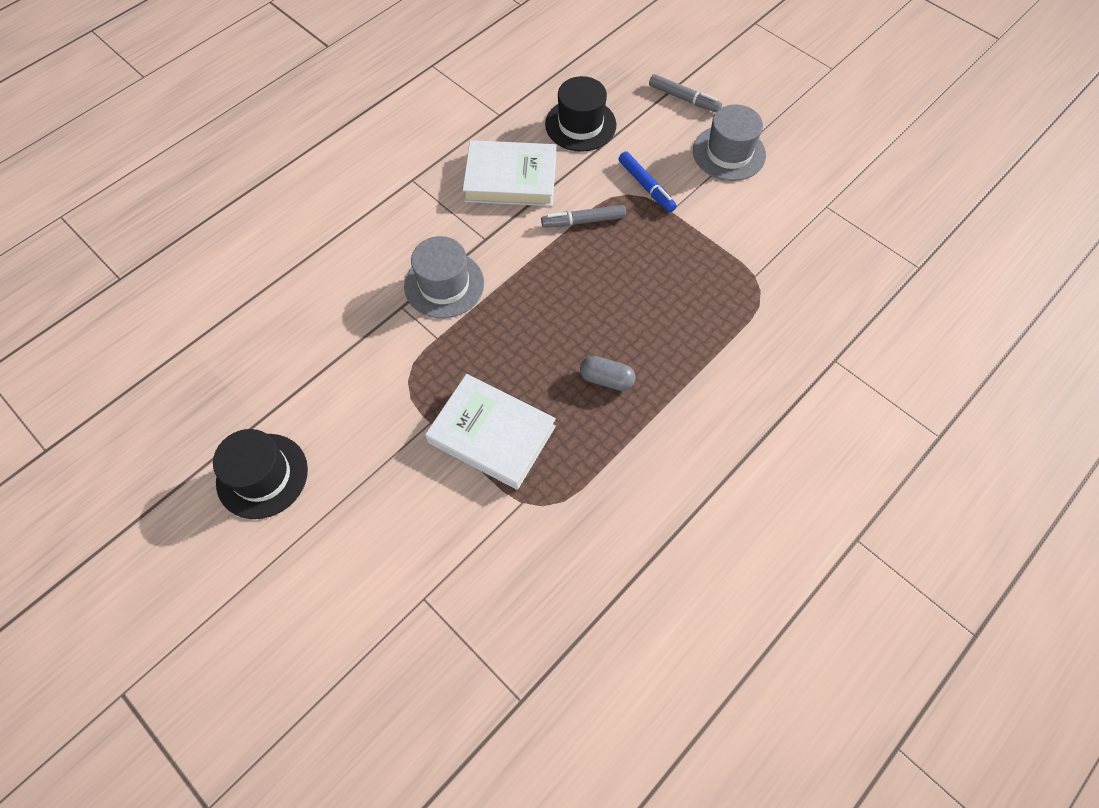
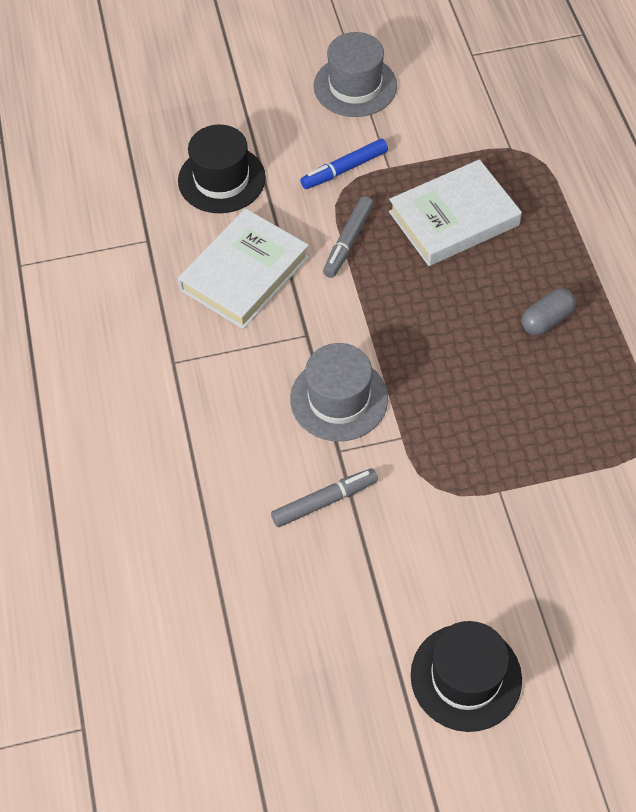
camera: 55 degrees left, 5 degrees down
white book [425,374,556,490] -> white book moved to [389,159,522,266]
blue marker [619,151,677,212] -> blue marker turned 150 degrees clockwise [300,139,388,189]
grey marker [649,74,722,112] -> grey marker moved to [271,468,378,527]

